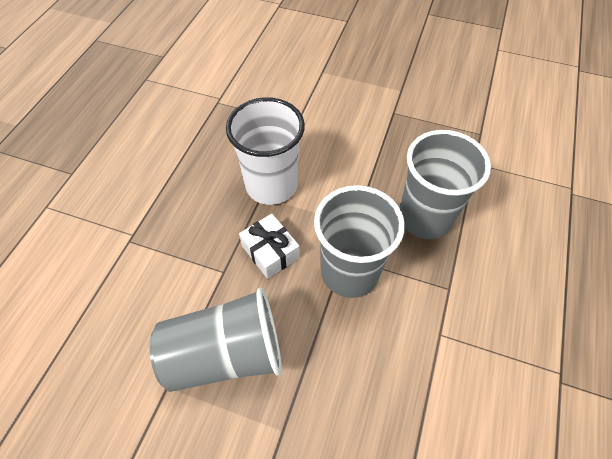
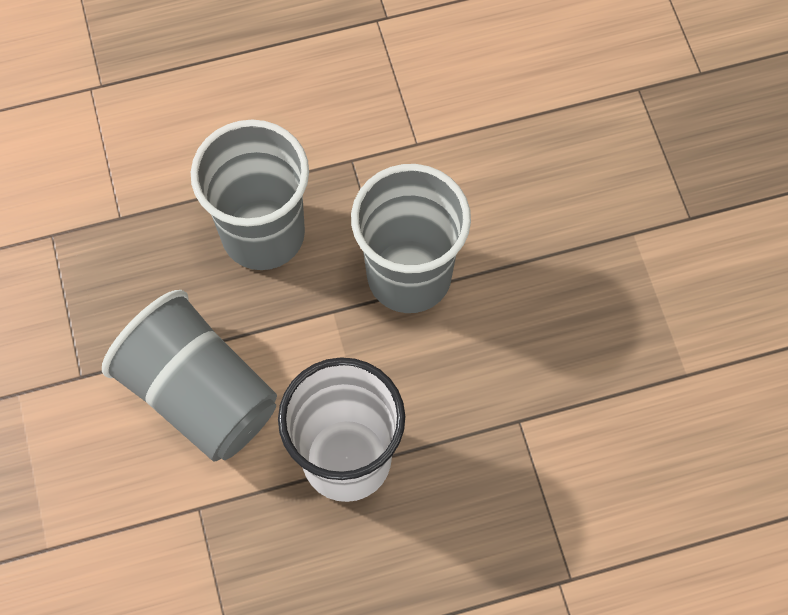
camera: 125 degrees left, 10 degrees up
grey cup [150,288,282,392] -> grey cup moved to [102,290,277,462]
white gift [239,214,300,279] -> none

